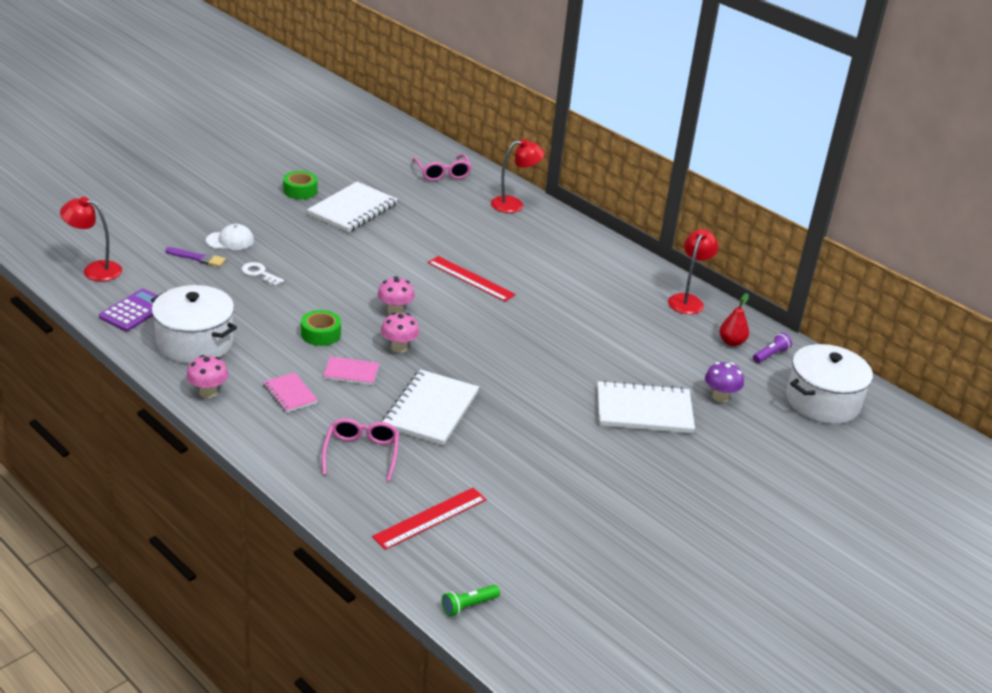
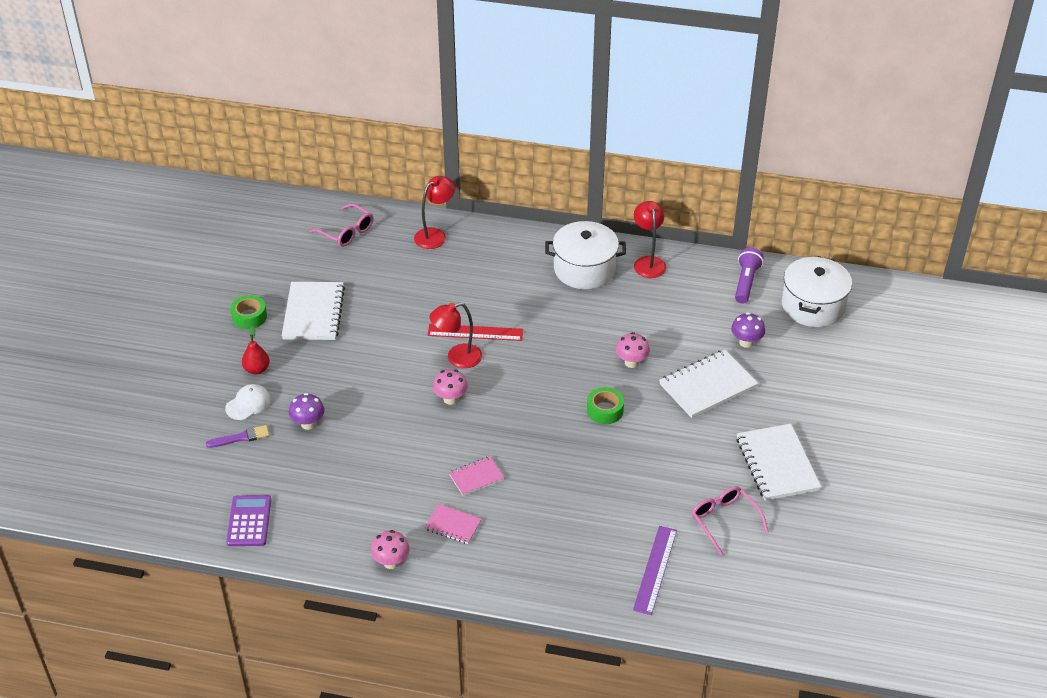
camera: 30 degrees left, 10 degrees up
red lamp [60,197,122,281] -> red lamp moved to [429,302,482,368]
white pot [151,285,237,364] -> white pot moved to [545,221,626,289]
white key [241,262,284,286] -> purple mushroom [289,393,325,430]
green tape [301,310,341,346] -> green tape moved to [587,387,624,424]
pink glasses [322,418,399,482] -> pink glasses moved to [691,486,769,555]
red ruler [372,487,487,550] -> purple ruler [633,526,677,615]
pink mushroom [381,313,419,353] -> pink mushroom moved to [616,332,650,368]
white notebook [382,369,479,445] -> white notebook moved to [736,424,821,501]
green flashlight [442,585,500,617] -> none
red pear [719,293,749,346] -> red pear moved to [242,326,270,375]
purple flashlight [753,333,792,363] -> purple flashlight [735,247,764,304], size x1.54

